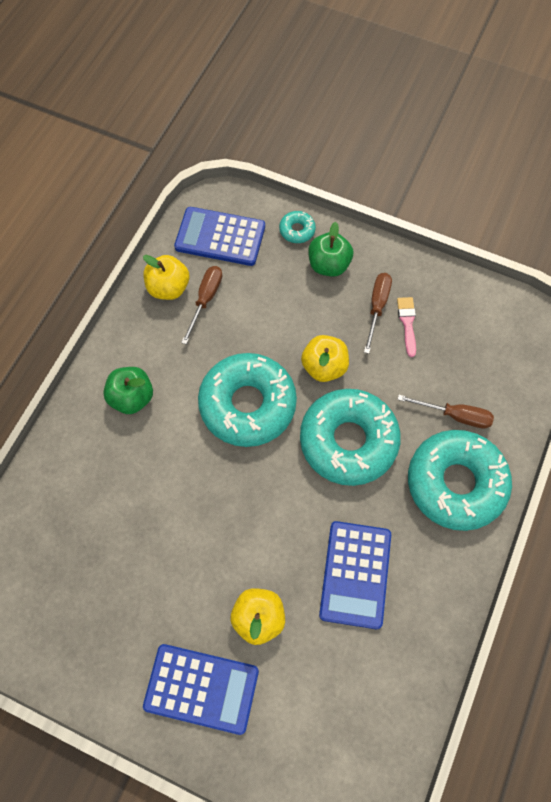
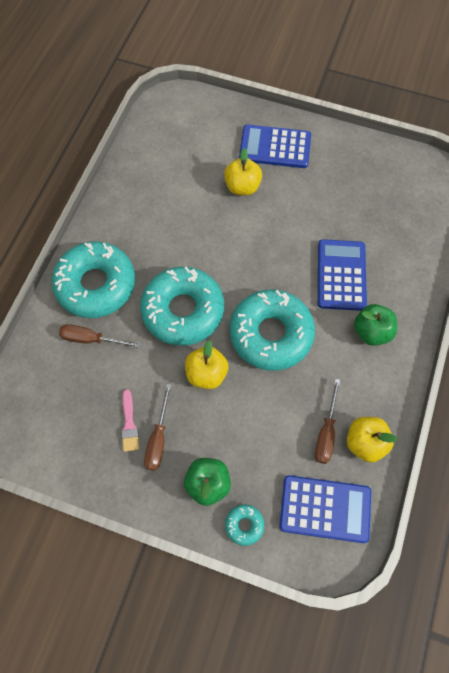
camera: 175 degrees right, 0 degrees up
blue calculator [319,521,391,629] -> blue calculator moved to [318,239,367,311]

